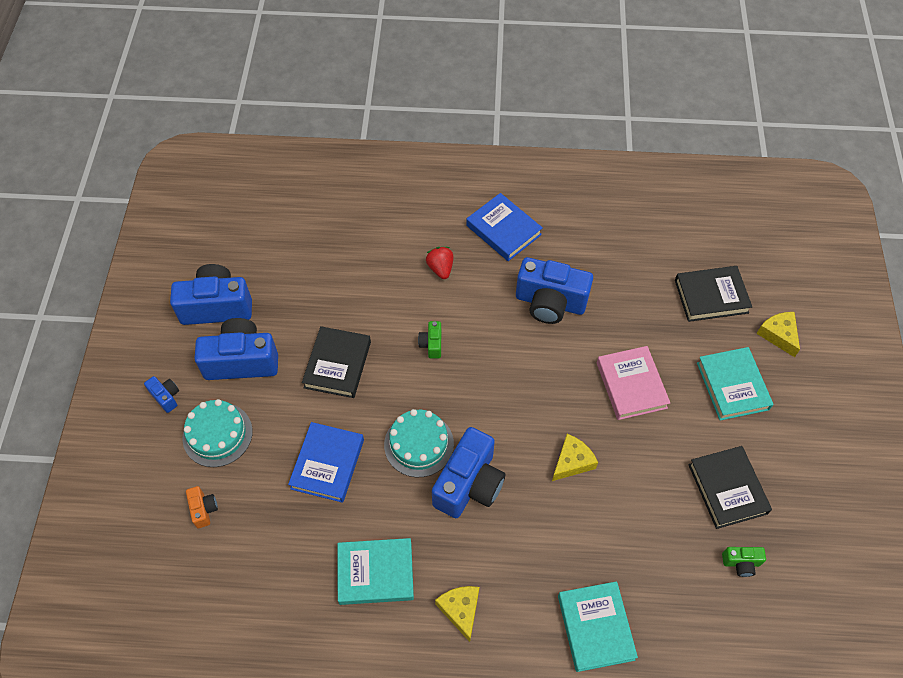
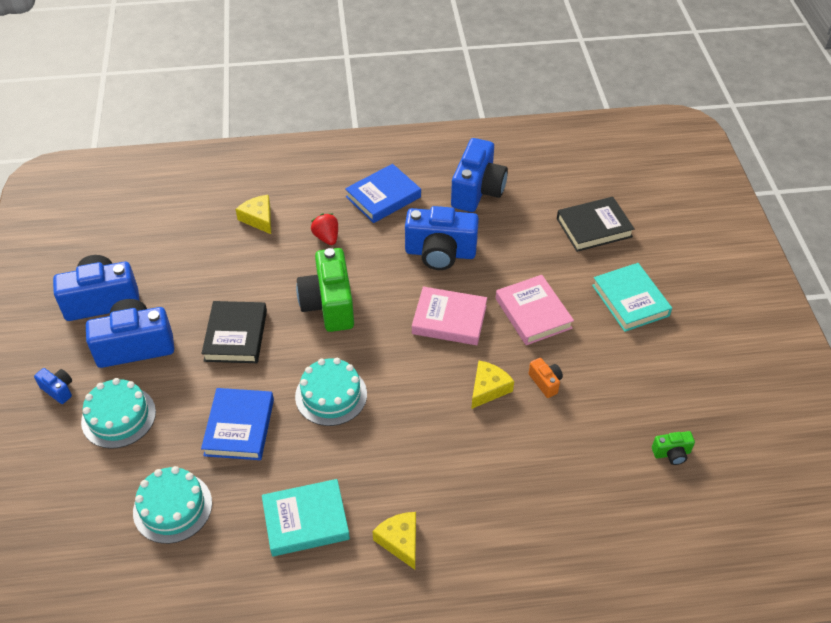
camera: 10 degrees left, 10 degrees down
orange camera [186,486,218,528] -> orange camera moved to [529,358,563,398]
green camera [418,321,441,358] -> green camera [296,248,354,332], size x2.20
blue camera [432,427,505,518] -> blue camera moved to [451,138,508,212]
blue book [466,193,543,261] -> blue book turned 75 degrees counterclockwise [345,164,421,223]
turquoise book [558,581,638,672] -> none
black book [688,446,772,529] -> none
yellow cheese [756,312,800,357] -> yellow cheese moved to [236,195,271,234]
none -> turquoise cake [133,466,212,544]
none -> pink book [412,286,487,345]

